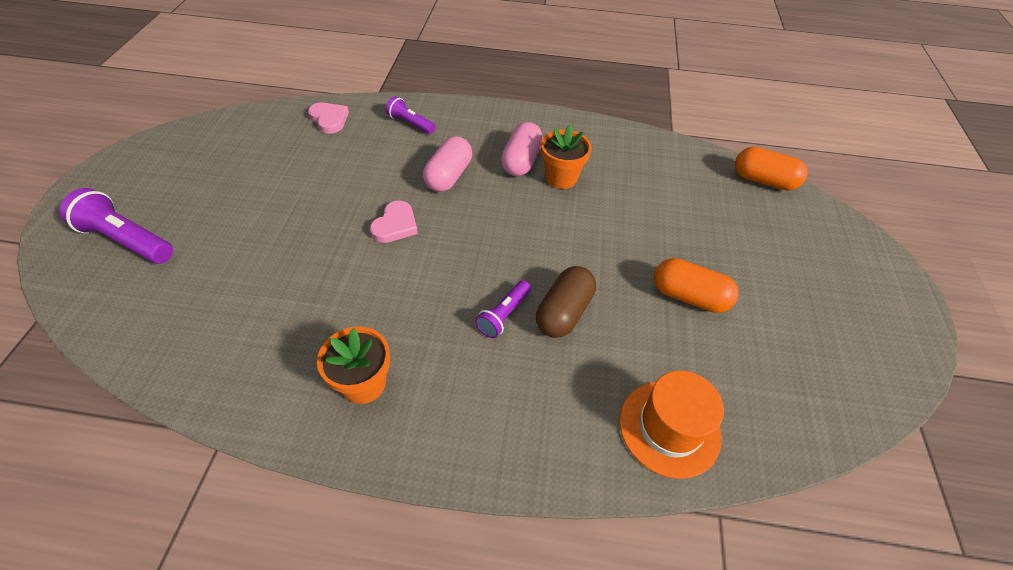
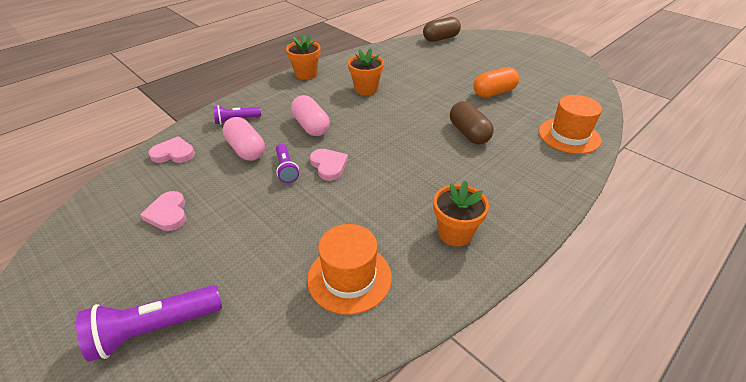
camera: 50 degrees left, 10 degrees down
purple flashlight [475,280,531,338] -> purple flashlight moved to [276,144,299,183]
pink capsule [501,122,543,176] -> pink capsule moved to [223,117,265,161]
orange capsule [735,147,807,190] -> brown capsule [423,17,461,42]
none -> pink heart [140,191,186,231]
none -> orange flower pot [286,35,320,80]
none -> orange hat [307,224,392,315]

